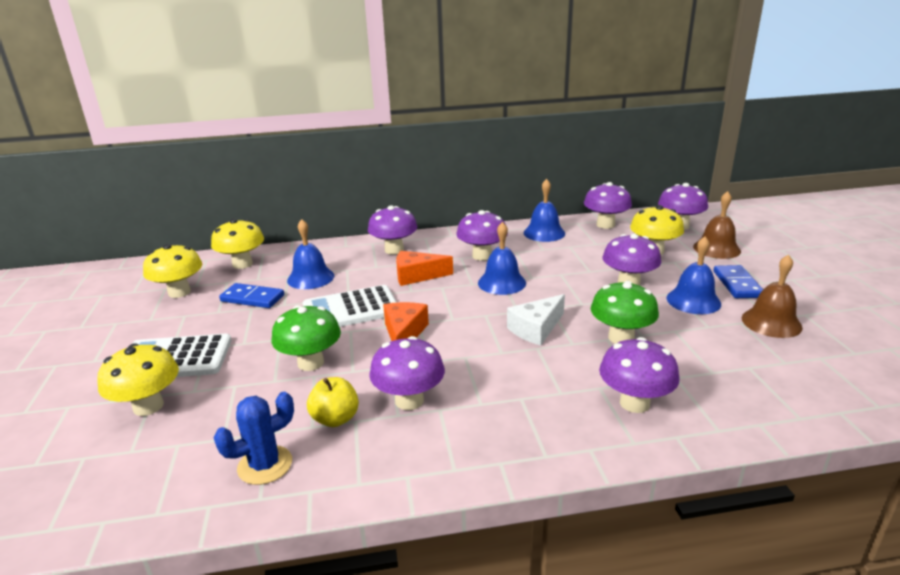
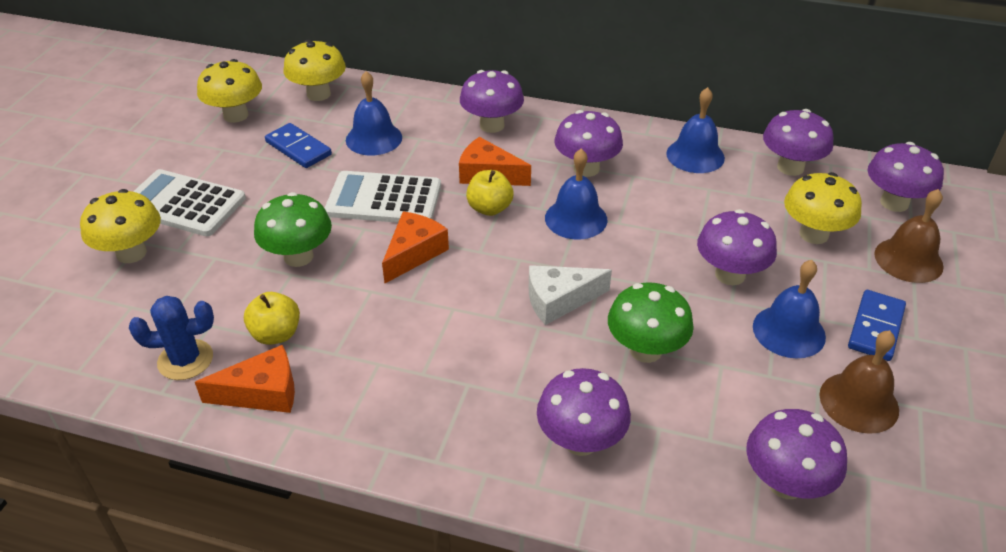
camera: 25 degrees right, 15 degrees up
purple mushroom [369,336,445,410] -> purple mushroom moved to [746,409,847,499]
none -> orange cheese [195,345,295,413]
none -> yellow apple [466,170,514,216]

